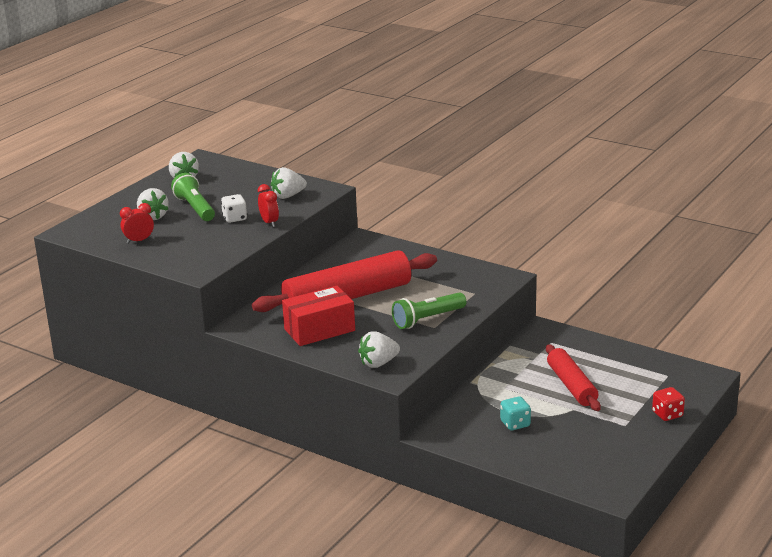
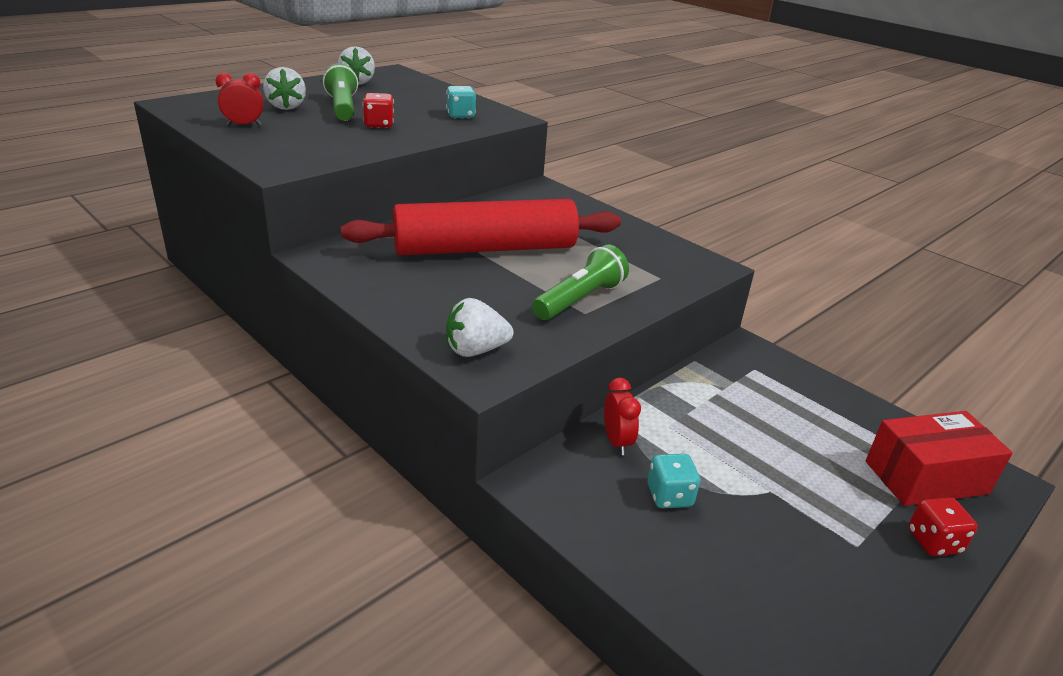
camera: 10 degrees right, 5 degrees up
white dice [221,194,247,223] -> red dice [363,93,394,128]
red clock [258,184,279,227] -> red clock moved to [604,378,641,455]
white strawberry [271,167,307,199] -> turquoise dice [446,86,476,118]
red box [282,286,355,346] -> red box moved to [866,411,1013,506]
green flashlight [392,292,466,329] -> green flashlight turned 150 degrees clockwise [532,244,629,320]
red rolling pin [546,344,601,411] -> none

